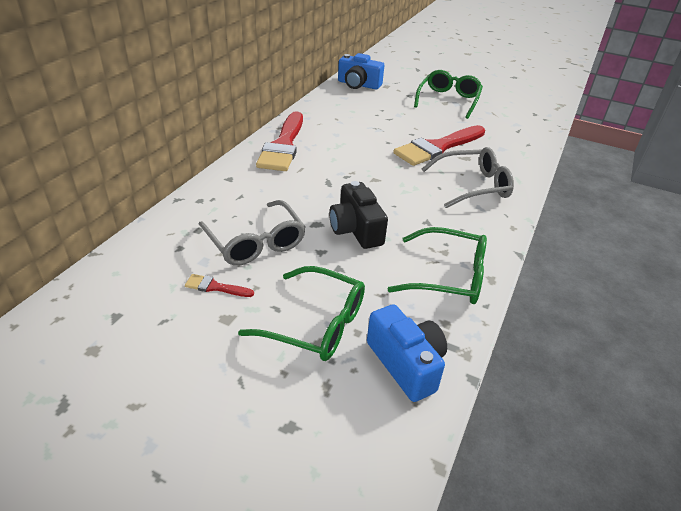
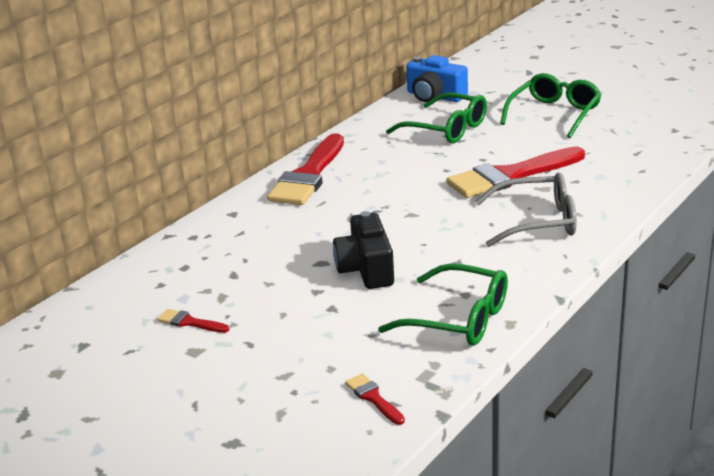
camera: 15 degrees right, 10 degrees down
grey glasses [198,200,305,266] -> none
green glasses [238,266,365,361] -> green glasses moved to [386,93,487,143]
blue camera [367,304,447,402] -> red brush [345,374,405,425]

